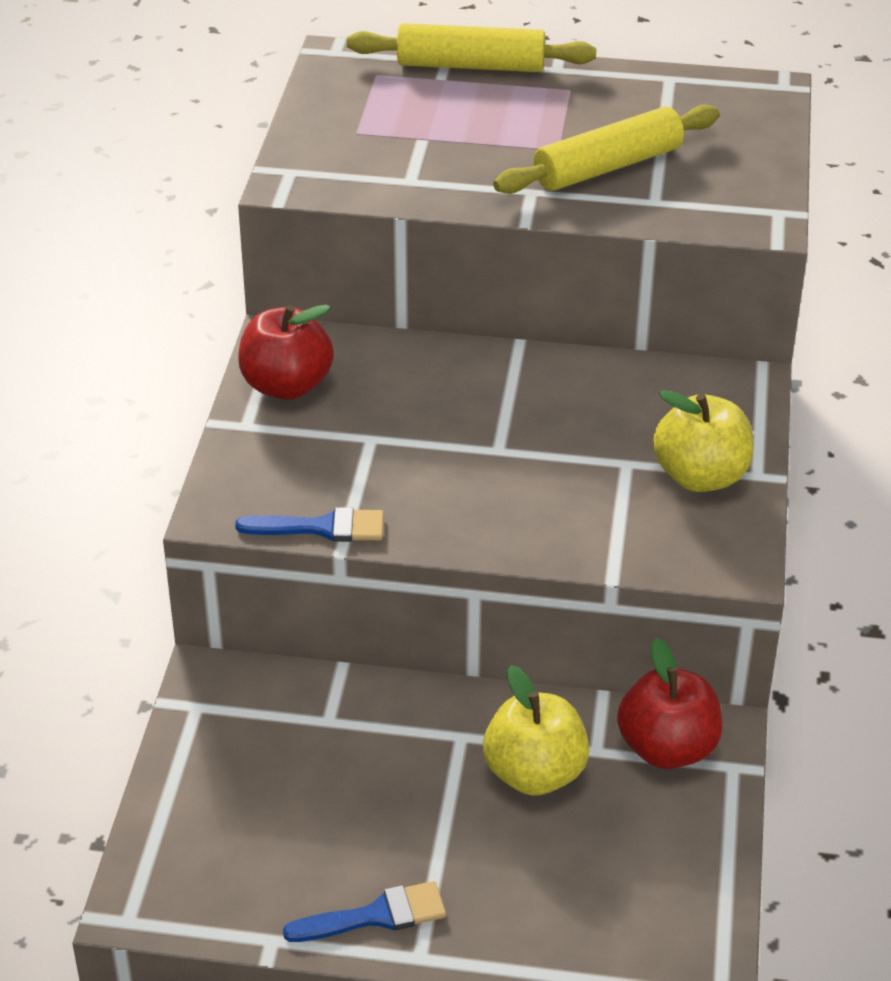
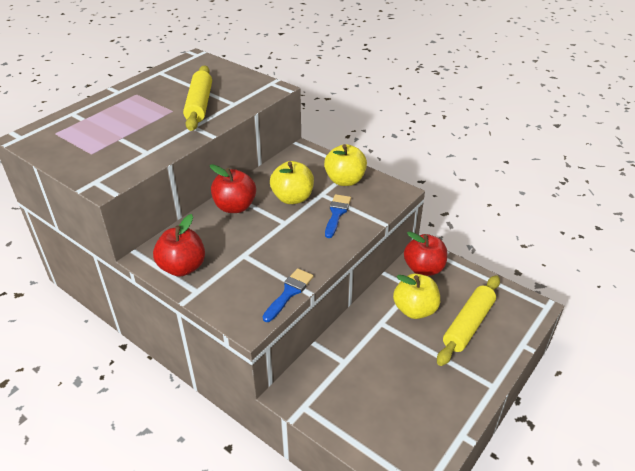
camera: 60 degrees left, 0 degrees up
blue brush [283,881,446,942] -> blue brush moved to [325,194,351,238]
yellow rolling pin [347,23,597,72] -> yellow rolling pin moved to [437,275,500,366]
none -> red apple [210,164,256,213]
none -> yellow apple [270,161,314,204]

